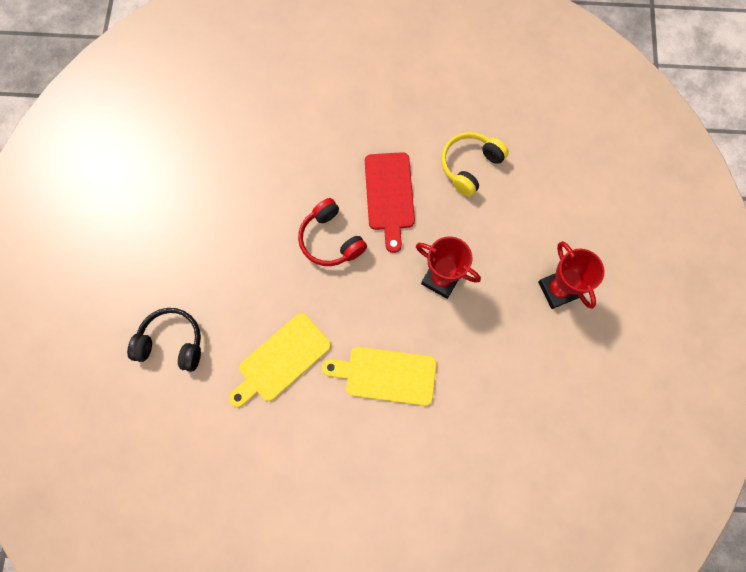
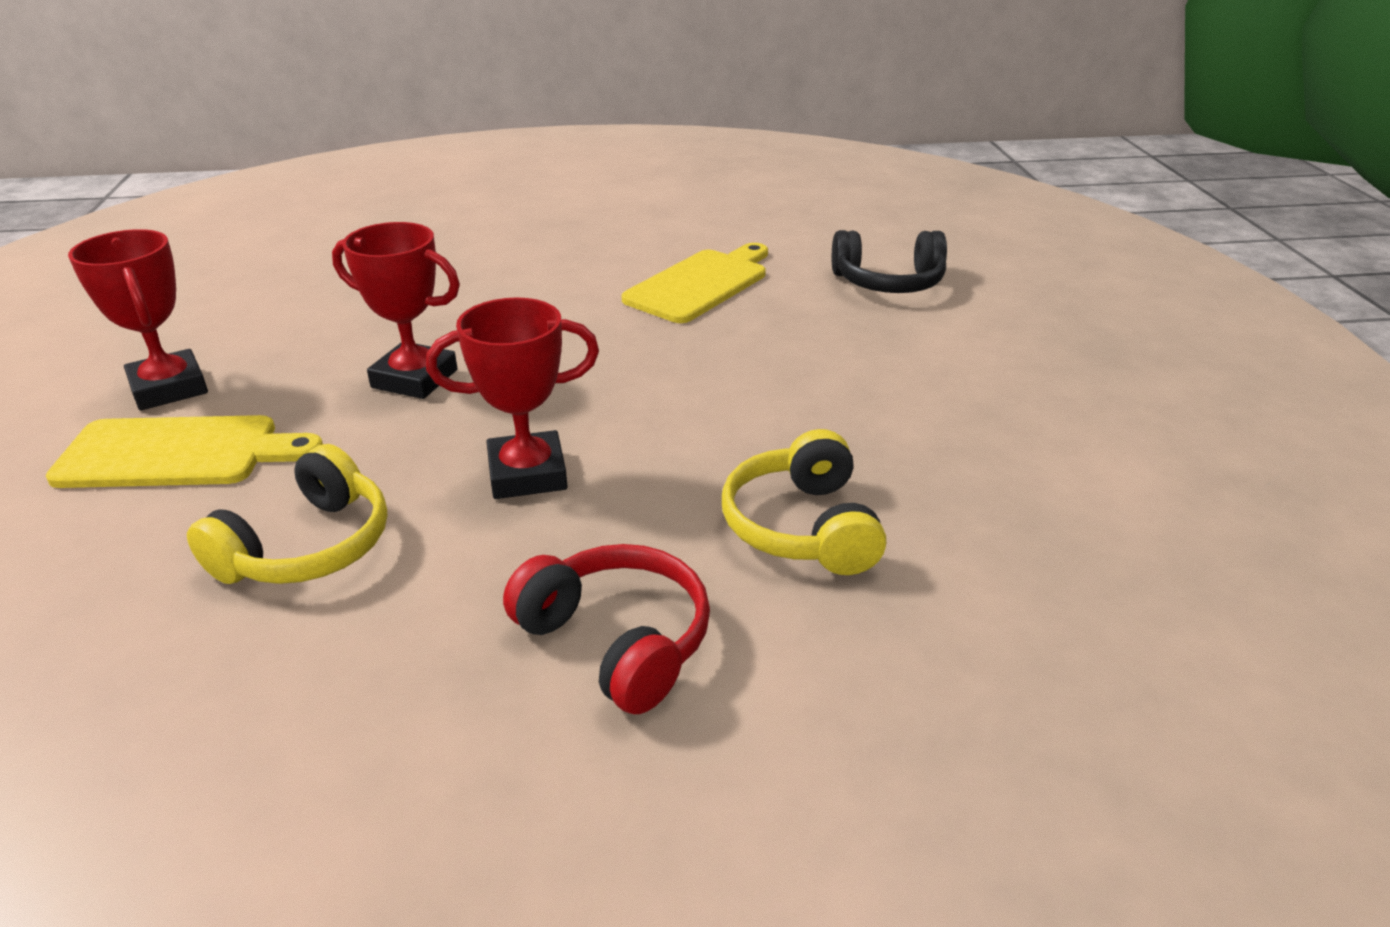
camera: 170 degrees right, 40 degrees down
red headphones [298,198,367,266] -> red headphones moved to [503,544,710,714]
yellow cutting board [322,347,437,406] -> yellow cutting board moved to [46,415,323,488]
red cutting board [365,152,415,253] -> red trophy [426,297,599,499]
none -> yellow headphones [722,429,886,575]

